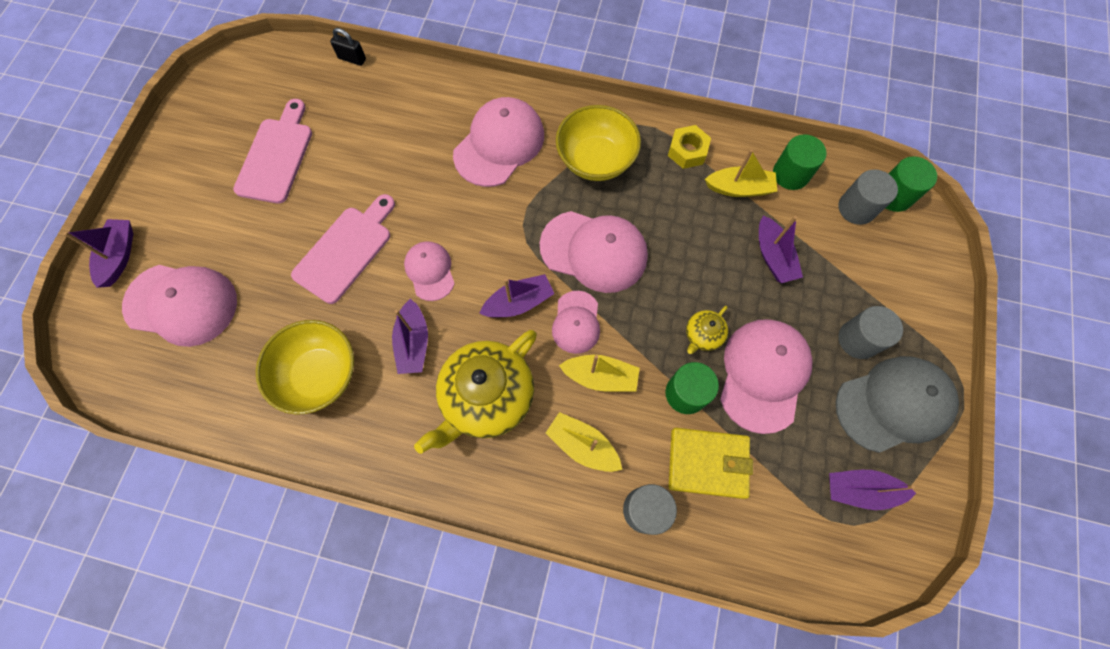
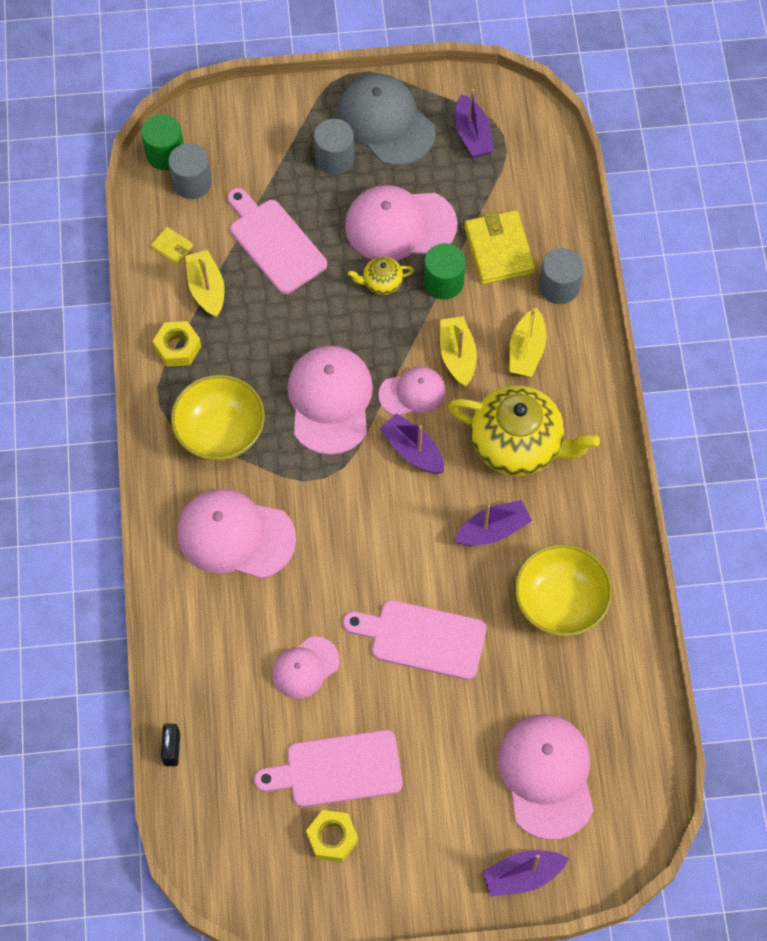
camera: 110 degrees left, 5 degrees down
pink cap [404,241,455,301] -> pink cap moved to [272,636,339,699]
yellow teapot [686,306,728,354] -> yellow teapot turned 150 degrees clockwise [348,257,414,295]
purple boat [759,215,803,283] -> pink cutting board [227,188,327,294]
green cylinder [773,134,826,190] -> yellow wallet [151,227,193,264]
none -> yellow nut [306,810,358,862]

